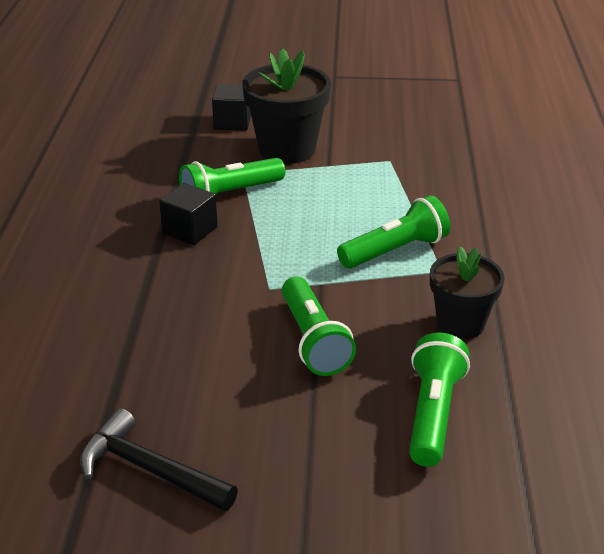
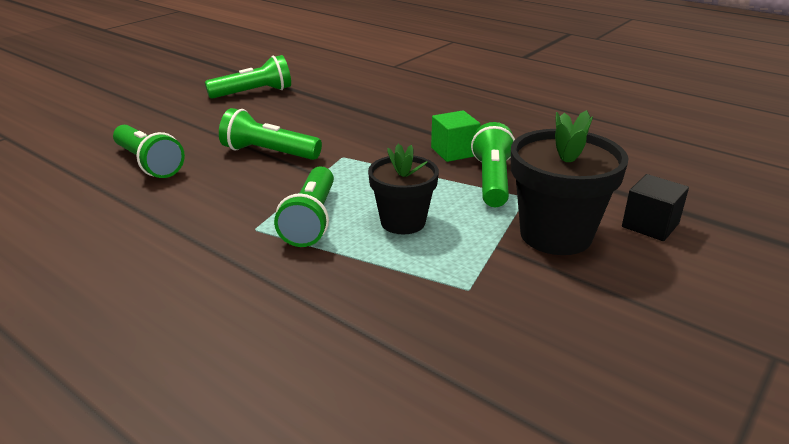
camera: 125 degrees right, 5 degrees down
black hammer [80,409,238,511] -> green flashlight [205,55,291,99]
black cube [159,183,218,245] -> green cube [431,110,480,162]
black flower pot [430,246,504,339] -> black flower pot moved to [368,144,439,234]

